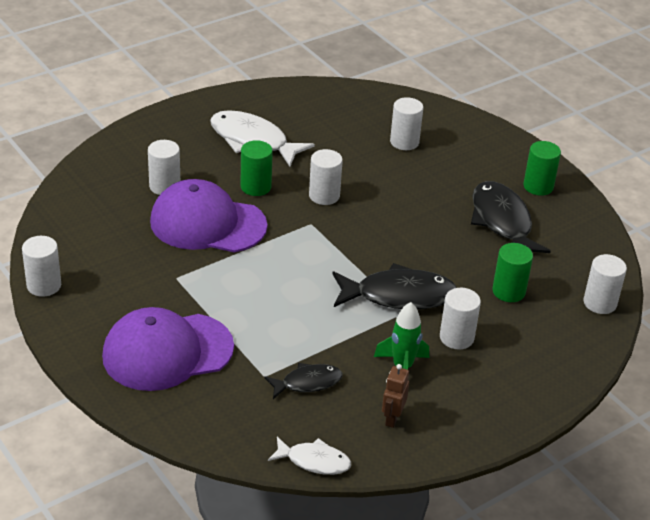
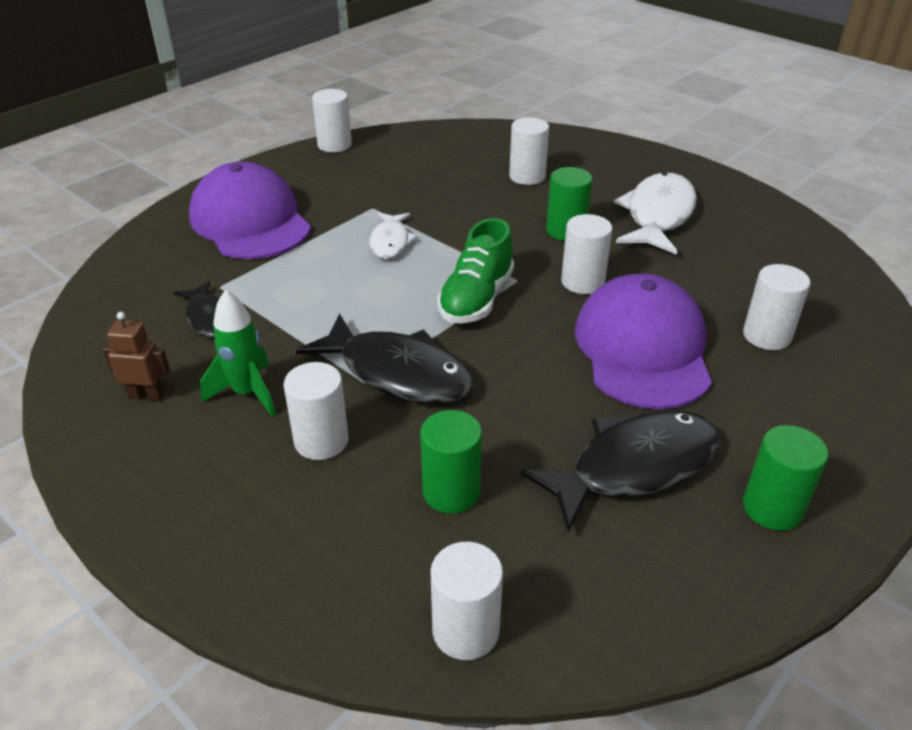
camera: 80 degrees right, 0 degrees up
purple cap [150,179,267,253] -> purple cap moved to [575,273,712,409]
white fish [268,437,351,475] -> white fish moved to [369,212,418,259]
black fish [332,263,457,309] -> black fish turned 45 degrees counterclockwise [296,313,474,404]
none -> green shoe [437,218,514,324]

